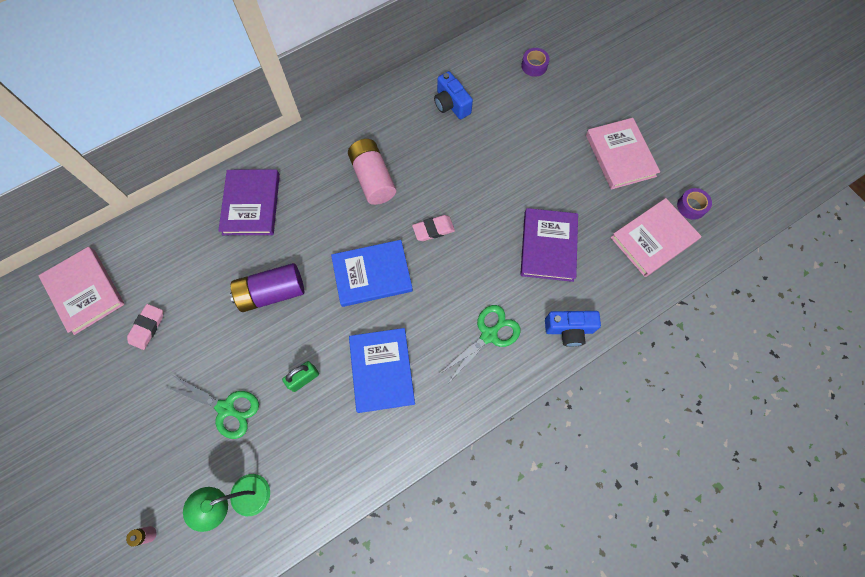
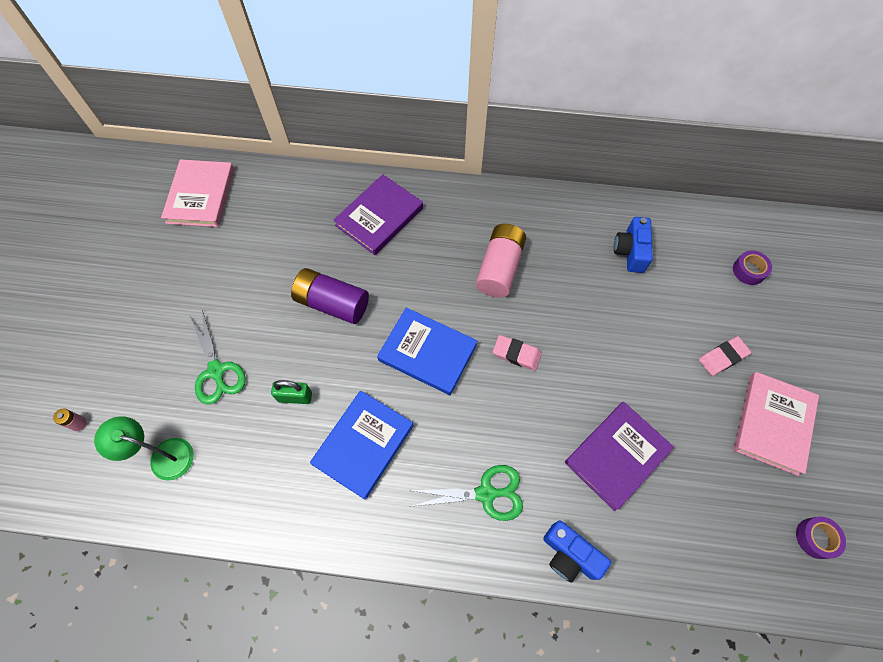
camera: 40 degrees right, 5 degrees down
pink eraser [127,304,163,350] -> pink eraser moved to [699,336,751,376]
pink book [611,198,701,277] -> none

